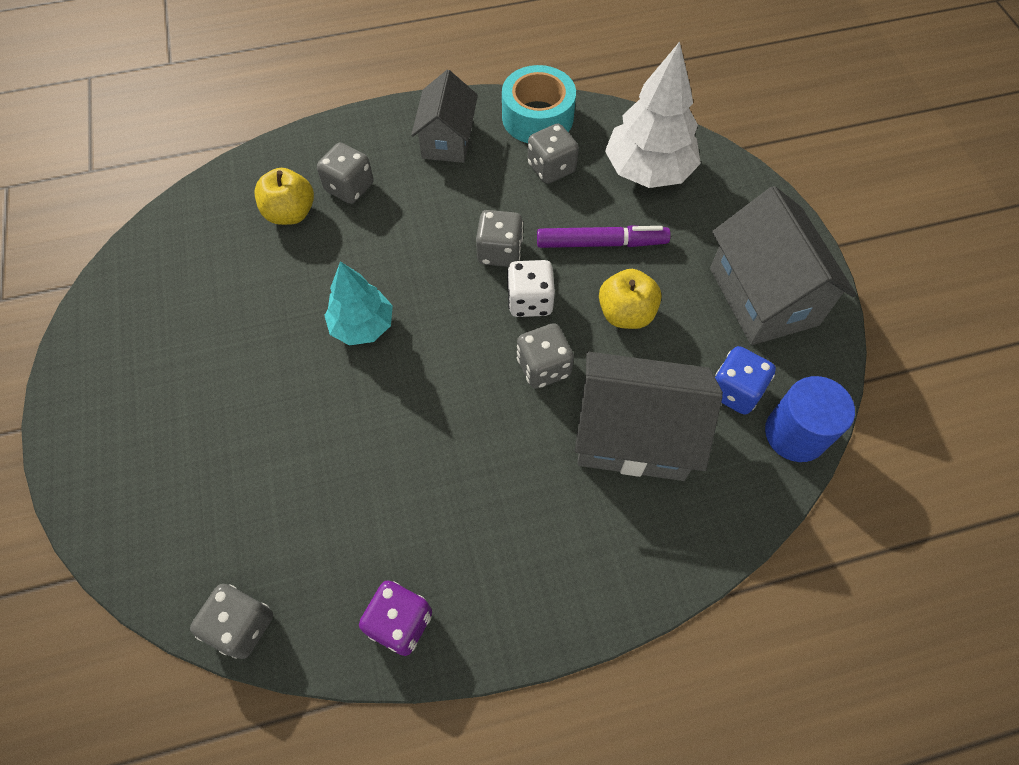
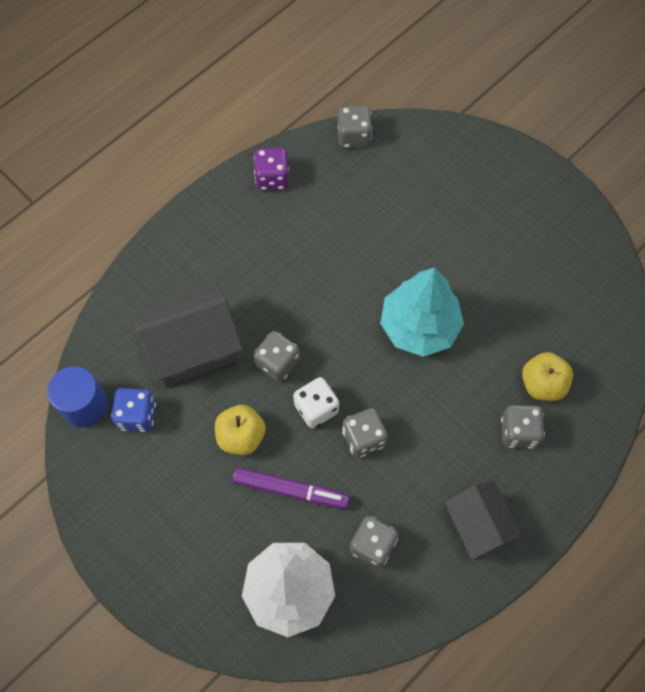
camera: 150 degrees right, 5 degrees up
turquoise tree [324,262,393,345] -> turquoise tree [380,267,464,357], size x1.55
turquoise tape [502,65,576,143] -> none
purple marker [537,225,671,248] -> purple marker turned 135 degrees counterclockwise [233,467,350,509]
grey house [710,186,856,345] -> none

